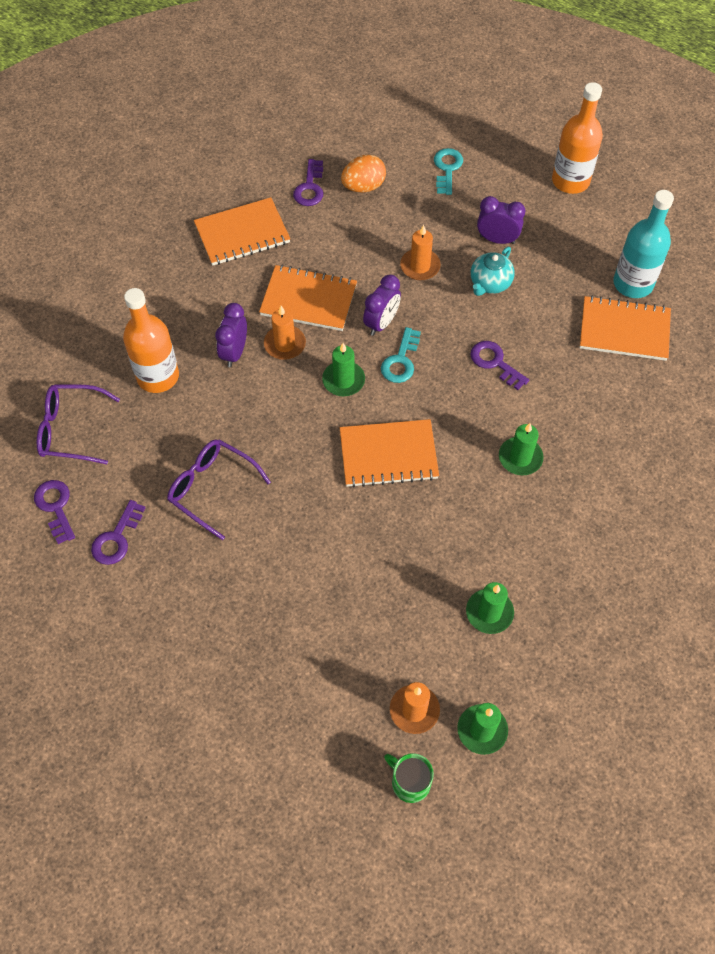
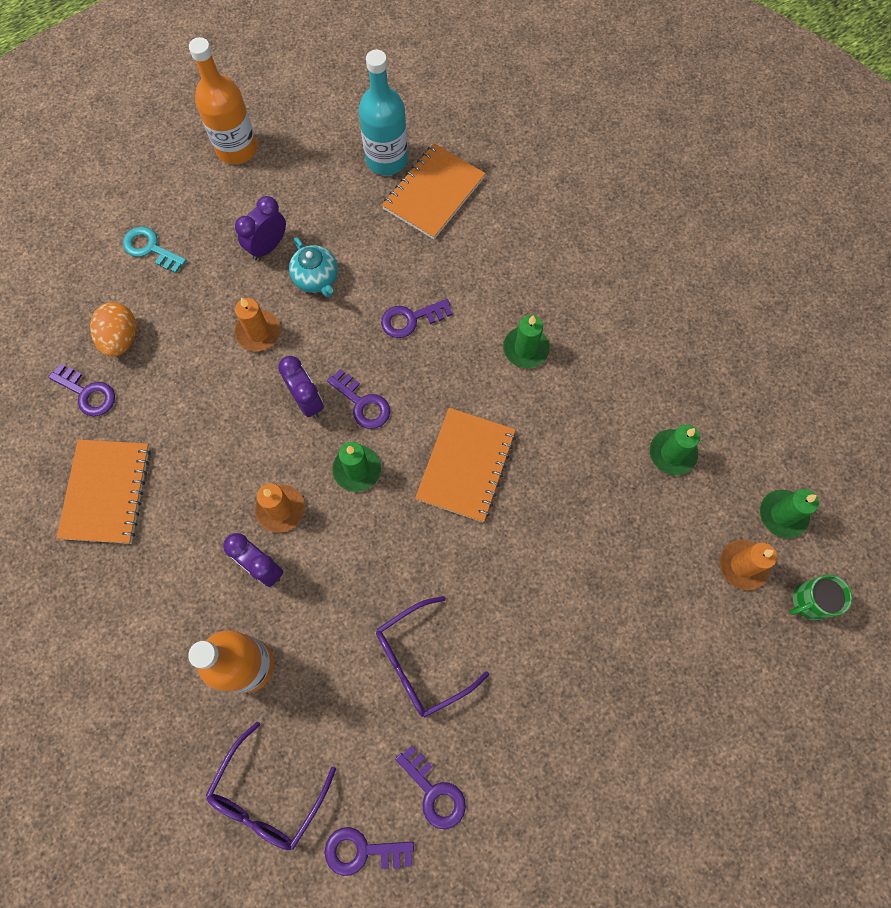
camera: 65 degrees left, 10 degrees up
orange notebook [259,265,357,331] -> none
turquoise key [381,327,421,383] -> purple key [327,369,390,429]

